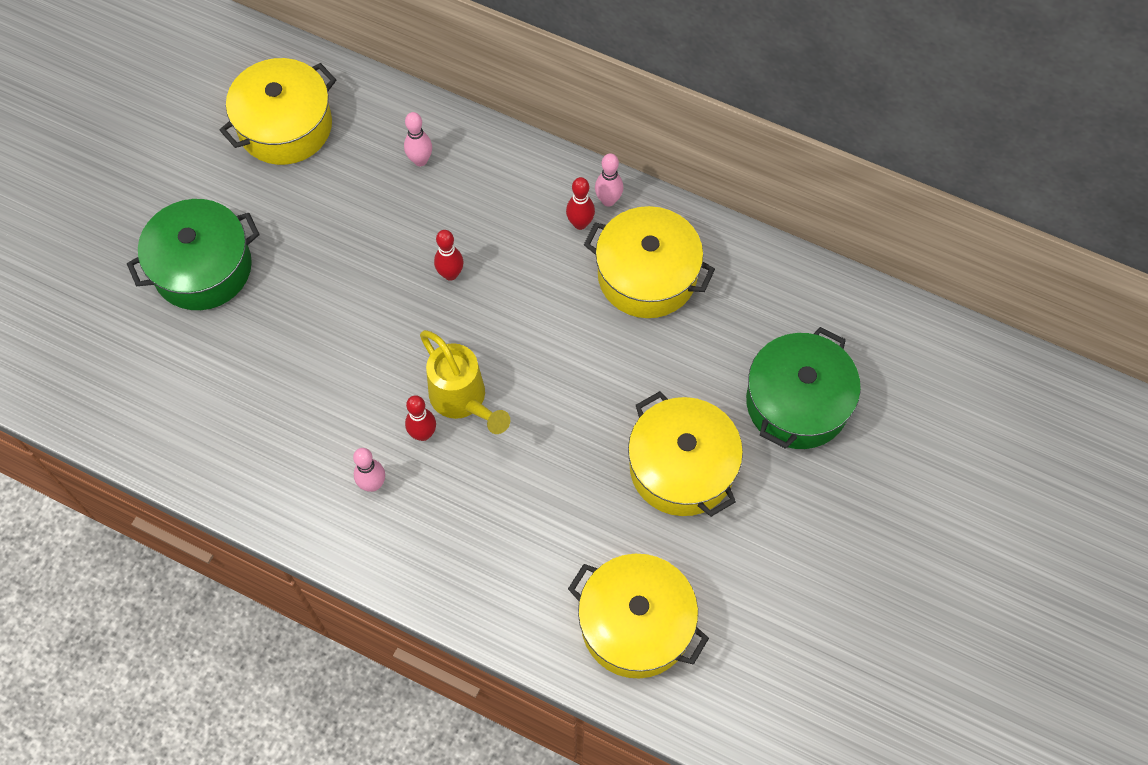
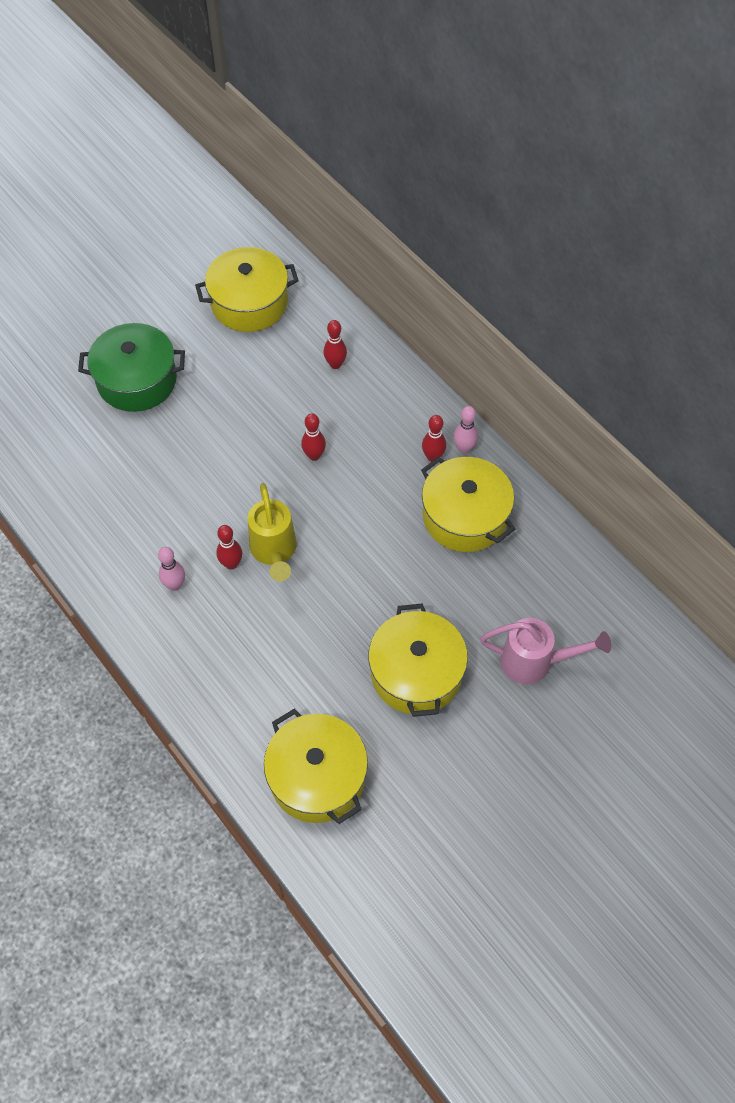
camera: 25 degrees right, 5 degrees down
pink bowling pin [404,112,432,166] -> red bowling pin [323,320,347,369]
green pot [746,327,861,449] -> pink watering can [480,618,611,684]

